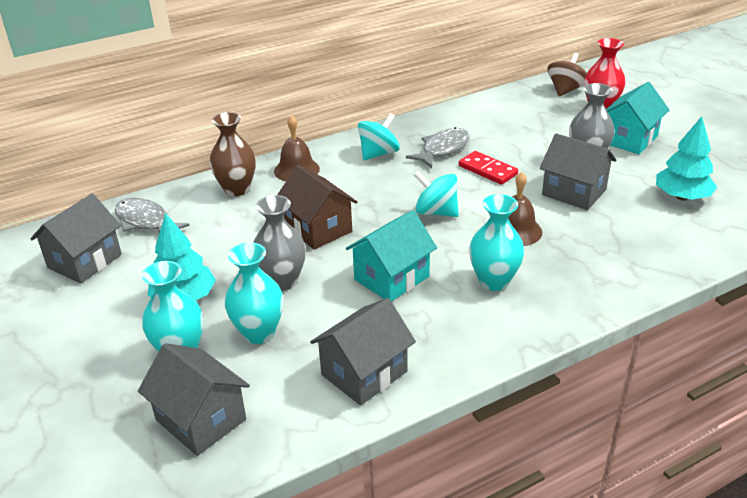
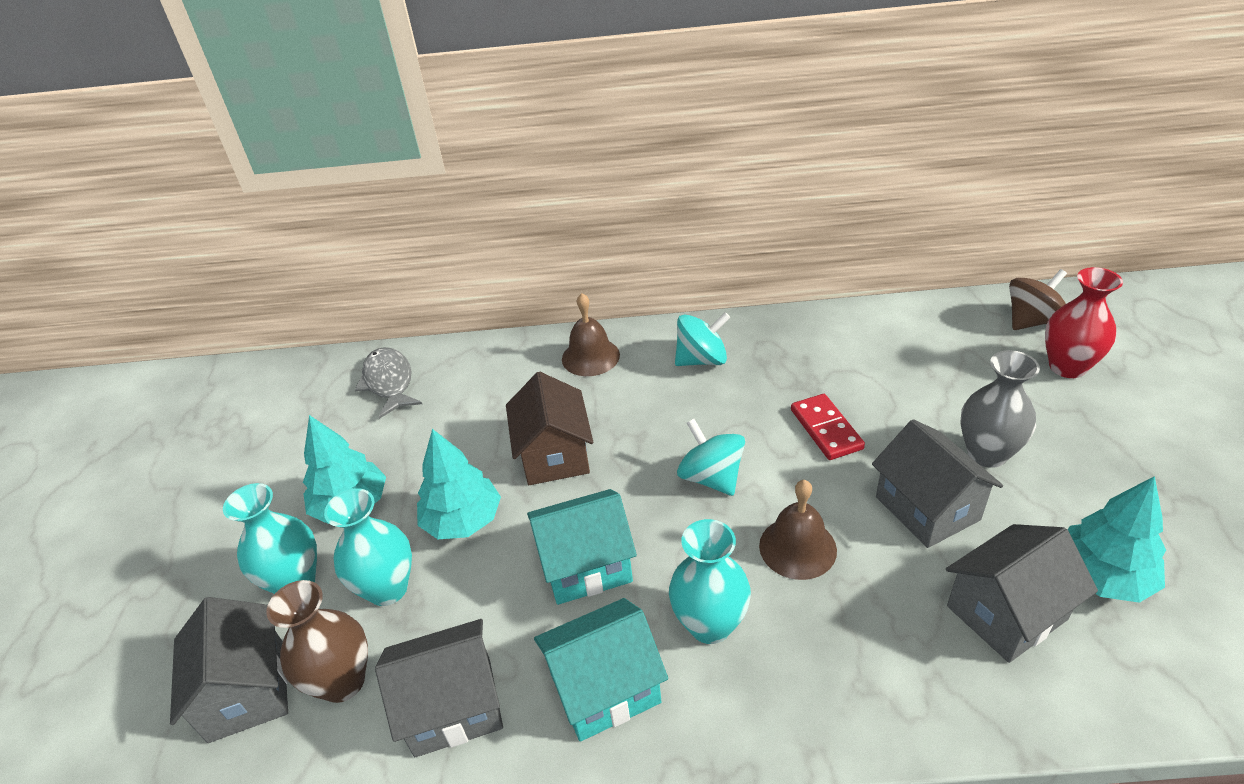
camera: 30 degrees right, 5 degrees up
grey house [30,194,122,283] -> grey house moved to [946,524,1098,663]
brown vase [209,112,256,196] -> brown vase moved to [266,580,368,703]
grey vase [253,195,306,291] -> turquoise tree [417,429,501,539]
grey fish [406,127,470,168] -> none
turquoise house [606,82,669,154] -> turquoise house moved to [534,598,668,742]

